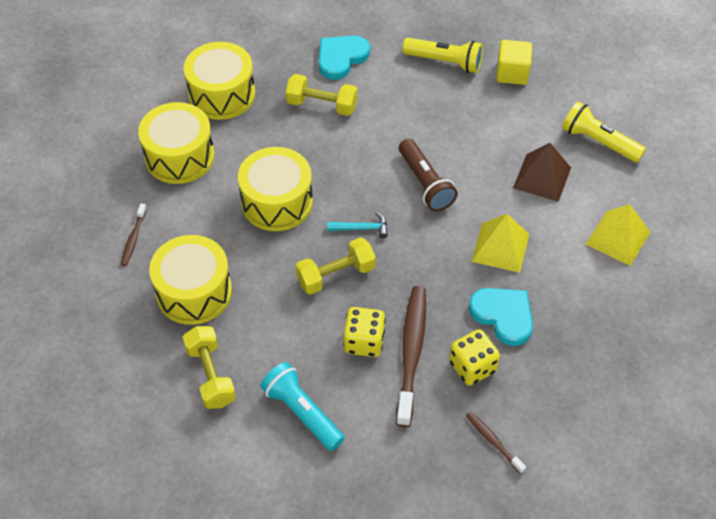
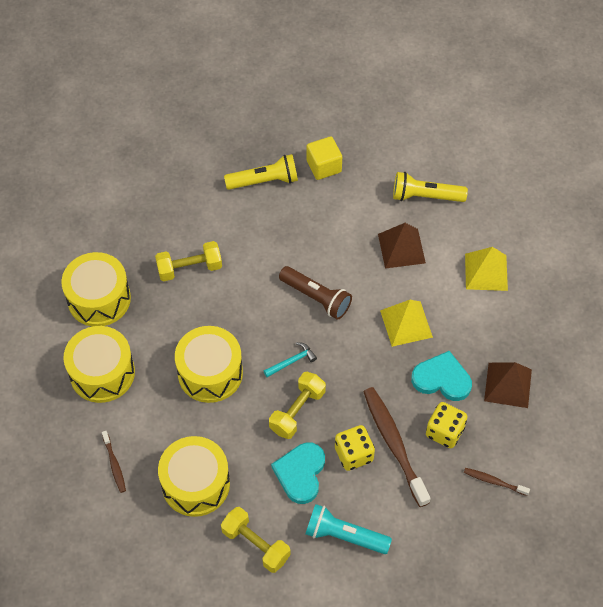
camera: 30 degrees left, 5 degrees up
turquoise heart [319,36,370,80] -> turquoise heart moved to [271,443,325,504]
none -> brown pyramid [484,362,532,408]

